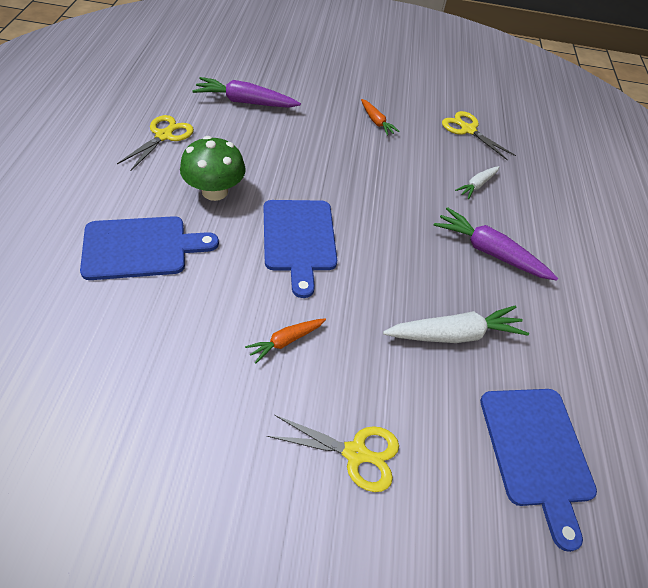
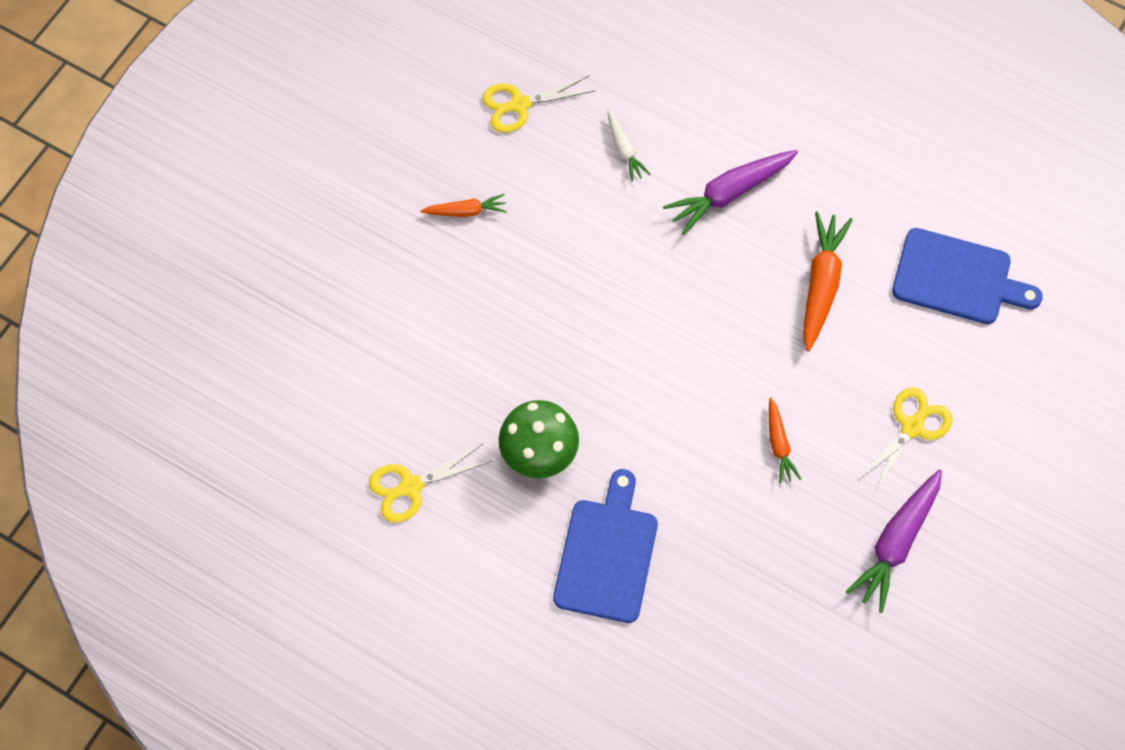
camera: 60 degrees left, 15 degrees up
yellow scissors [117,115,194,171] -> yellow scissors turned 75 degrees counterclockwise [369,444,492,523]
purple carrot [192,77,301,108] -> purple carrot moved to [846,469,942,613]
blue cutting board [264,200,337,298] -> none
white carrot [383,305,529,343] -> orange carrot [803,211,853,351]

